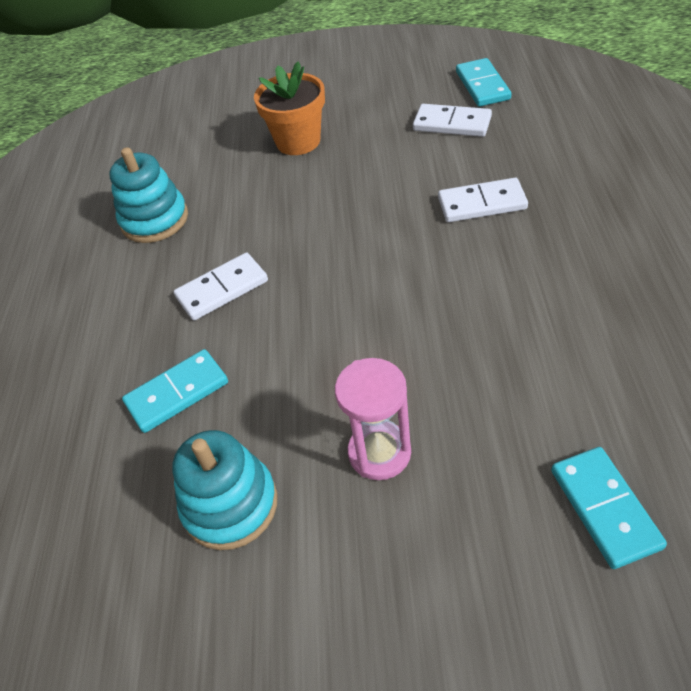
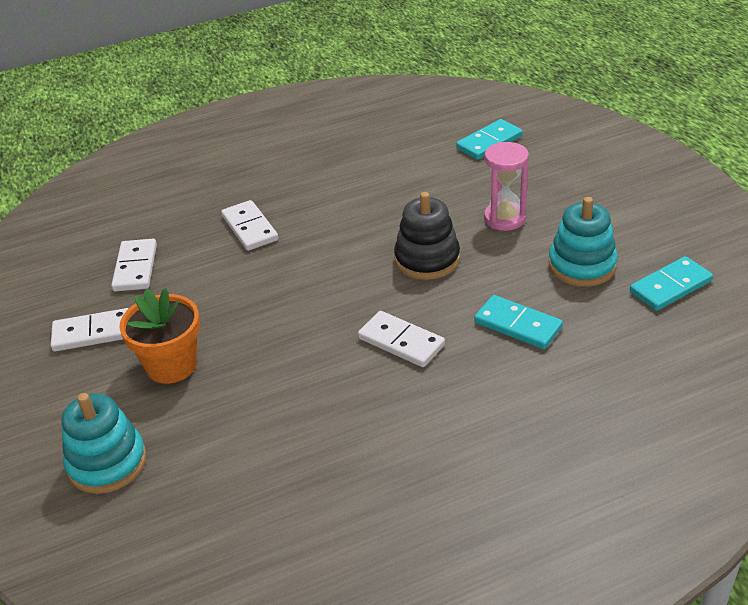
camera: 115 degrees left, 10 degrees down
turquoise stacking toy [109,147,188,243] -> turquoise stacking toy moved to [62,393,147,494]
turquoise domino [456,58,511,107] -> turquoise domino moved to [630,256,713,311]
none -> white domino [51,308,129,352]
none -> black stacking toy [394,192,460,280]

